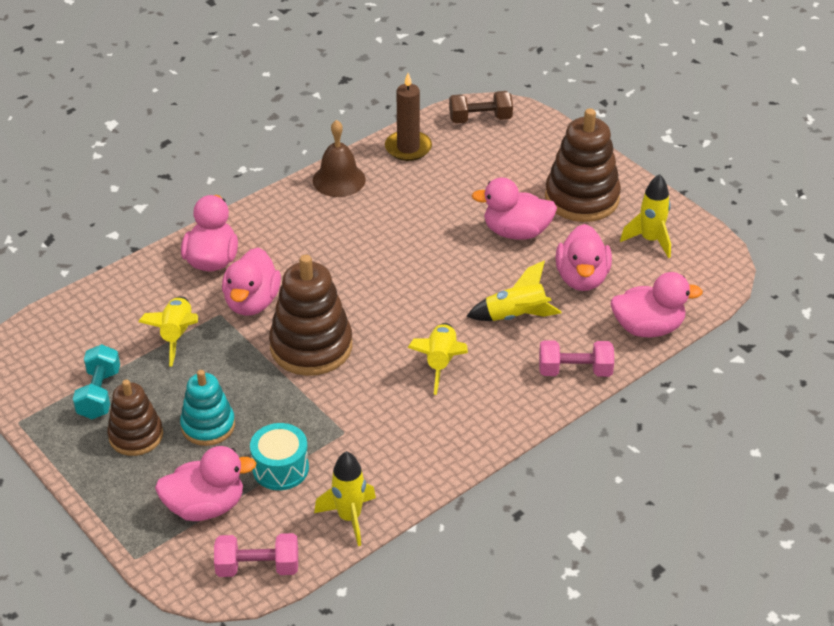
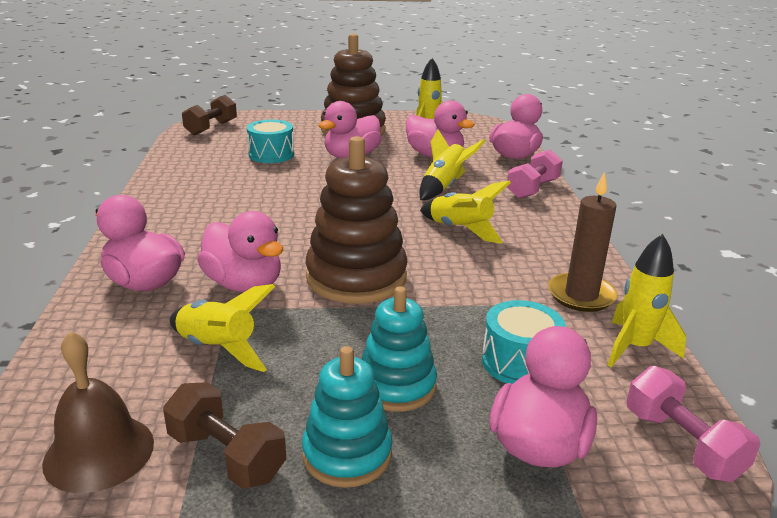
camera: 55 degrees left, 15 degrees down
turquoise dumbbell [73,344,120,419] -> brown dumbbell [163,382,286,489]
brown stacking toy [107,380,163,456] -> turquoise stacking toy [302,346,392,488]
pink dumbbell [214,533,298,577] -> pink dumbbell turned 60 degrees counterclockwise [627,366,761,482]
brown bell [313,120,366,197] -> brown bell moved to [42,331,154,493]
brown candle [385,73,432,161] -> brown candle moved to [548,172,618,312]
none -> turquoise drum [247,120,294,163]

